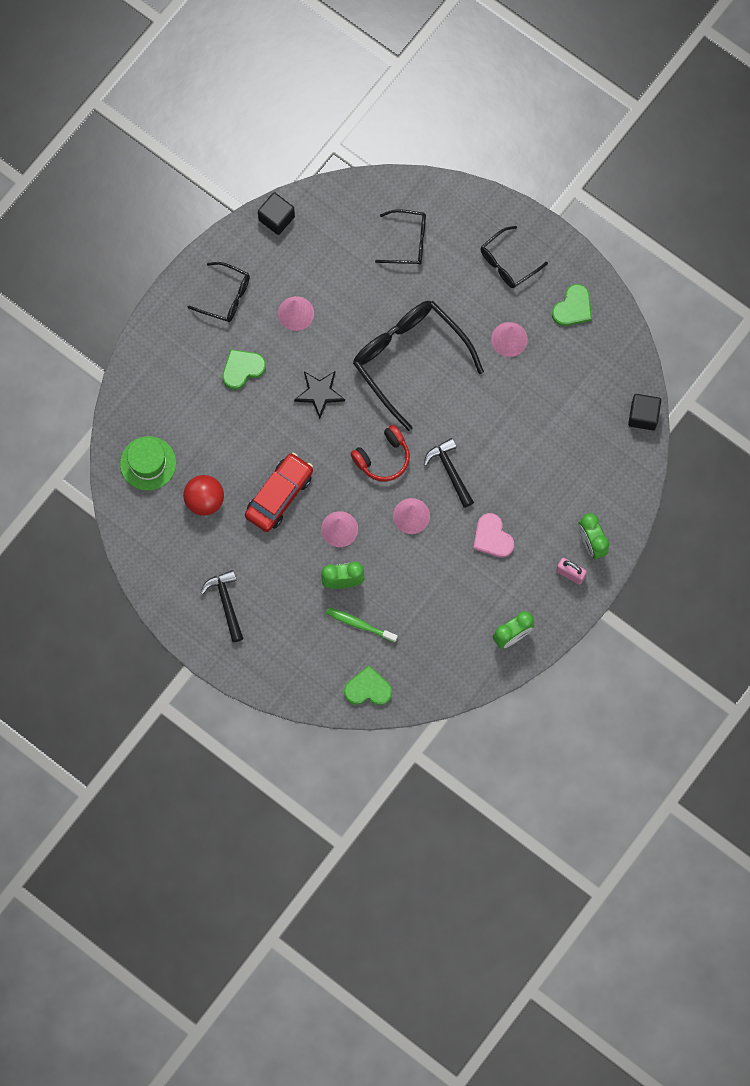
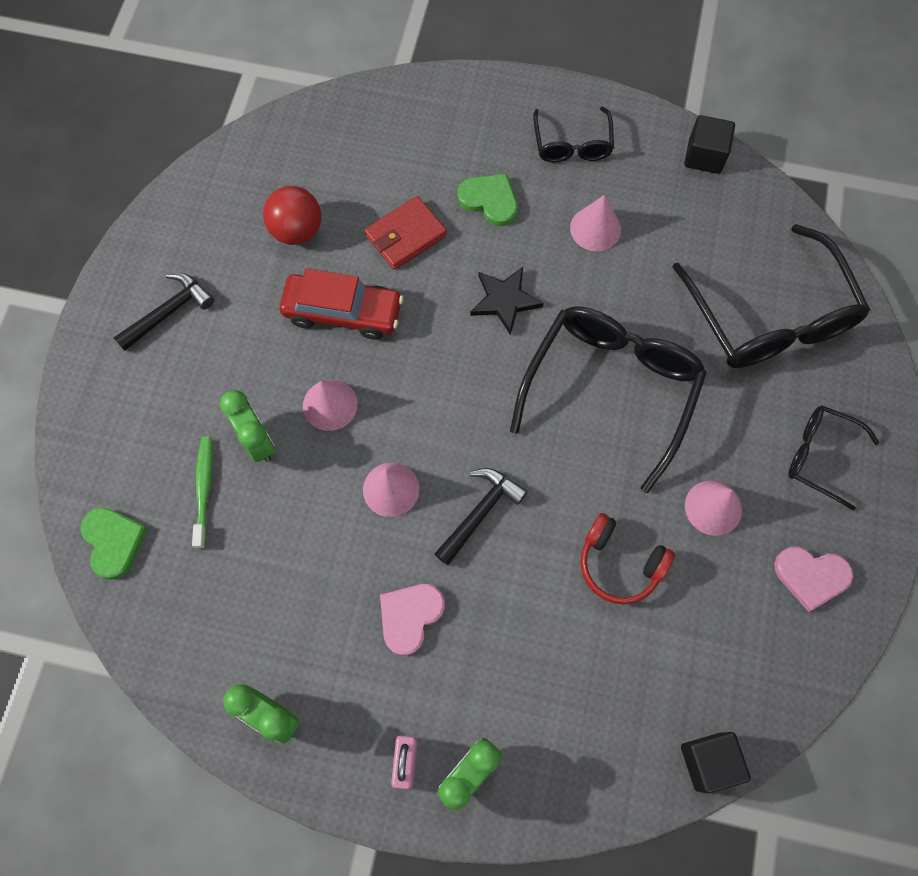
camera: 65 degrees right, 5 degrees down
green hat [120,436,176,491] -> none
red headphones [350,425,410,482] -> red headphones moved to [580,513,675,604]
black glasses [375,209,426,265] -> black glasses [672,224,870,368], size x1.88
green heart [552,284,592,326] -> pink heart [774,547,853,612]
none -> red wallet [364,196,447,270]

